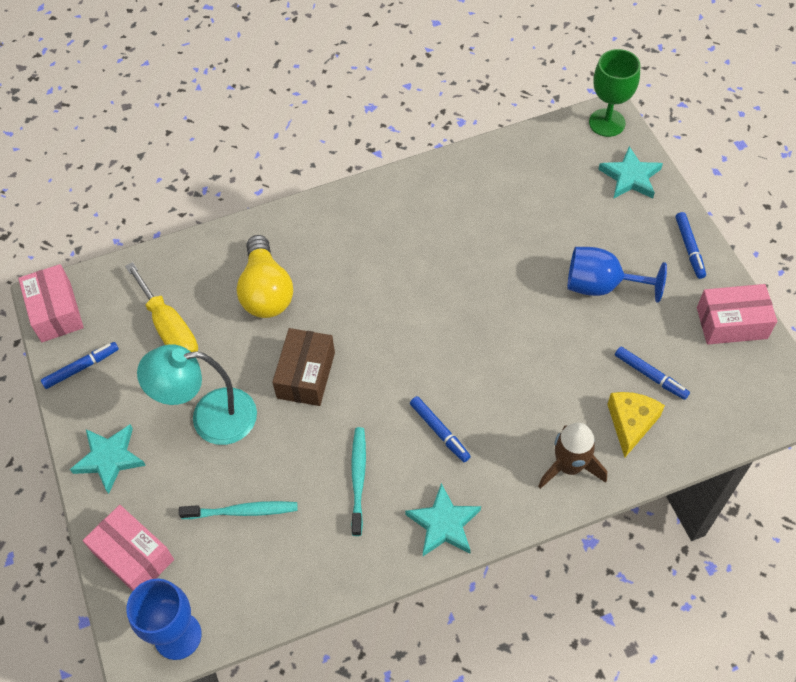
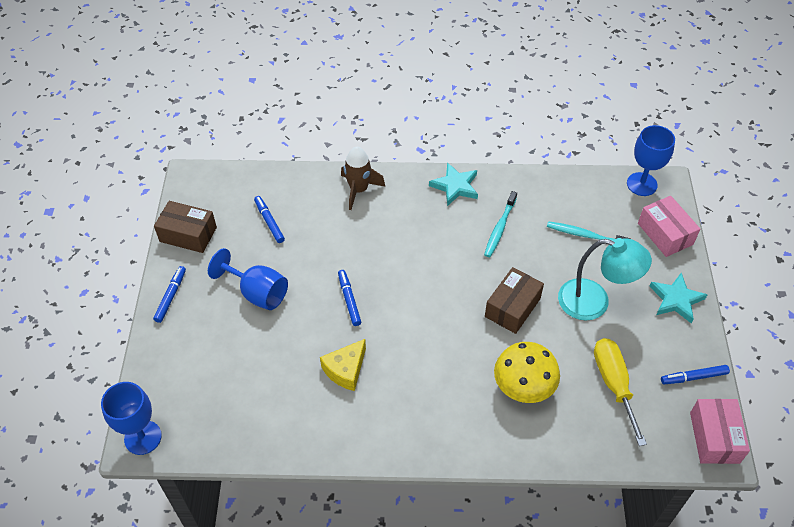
camera: 160 degrees left, 5 degrees down
yellow light bulb [237,235,293,318] -> yellow mushroom [494,342,560,403]
blue marker [410,396,471,462] -> blue marker moved to [338,270,361,326]
green goblet [589,49,640,137] -> blue goblet [101,382,162,455]
turquoise star [598,146,663,199] -> none
yellow cheese [607,392,665,457] -> yellow cheese moved to [320,339,366,391]
pink box [697,284,777,345] -> brown box [154,201,217,253]

